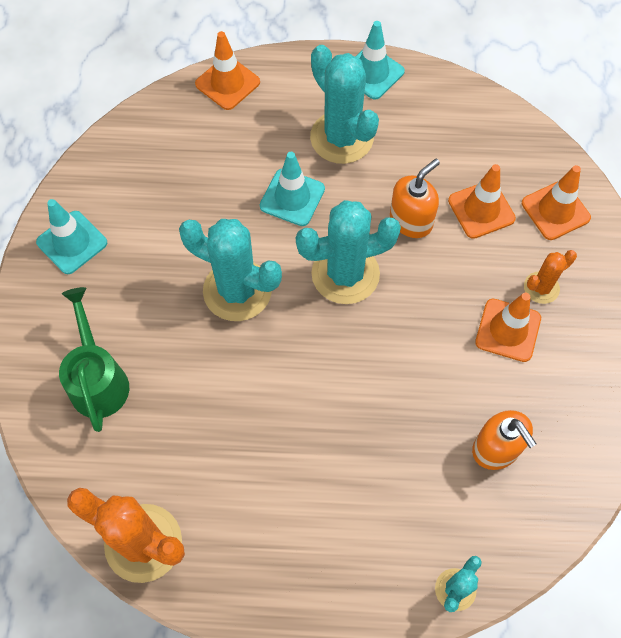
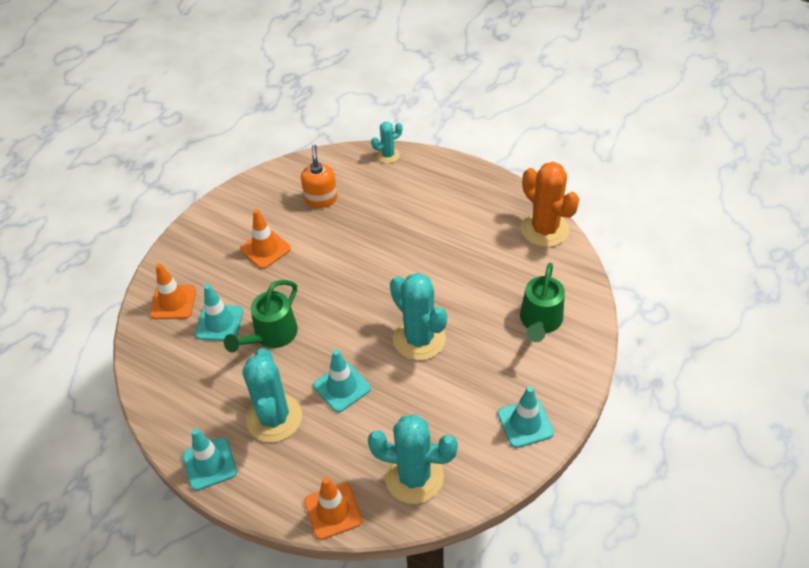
camera: 150 degrees left, 15 degrees down
turquoise cactus [296,200,401,304] -> turquoise cactus moved to [368,414,458,504]
orange soap dispenser [390,159,440,238] -> green watering can [224,280,298,353]
orange traffic cone [448,164,516,239] -> turquoise traffic cone [195,284,243,341]
orange cactus [524,250,577,304] -> none

